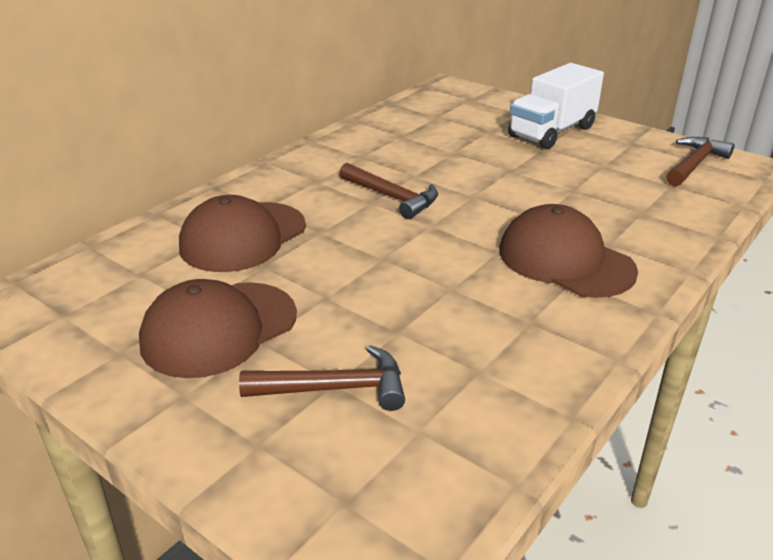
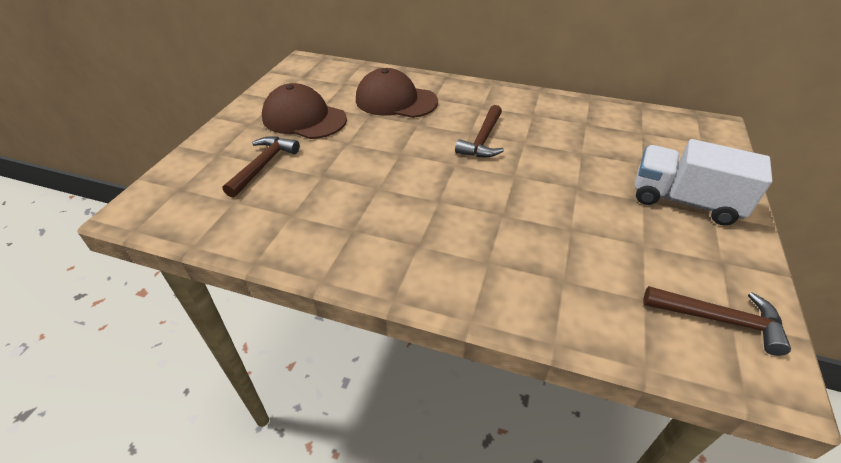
camera: 70 degrees right, 10 degrees up
brown hammer [239,345,405,411] -> brown hammer turned 135 degrees counterclockwise [222,136,300,198]
brown cap [499,204,638,298] -> none

